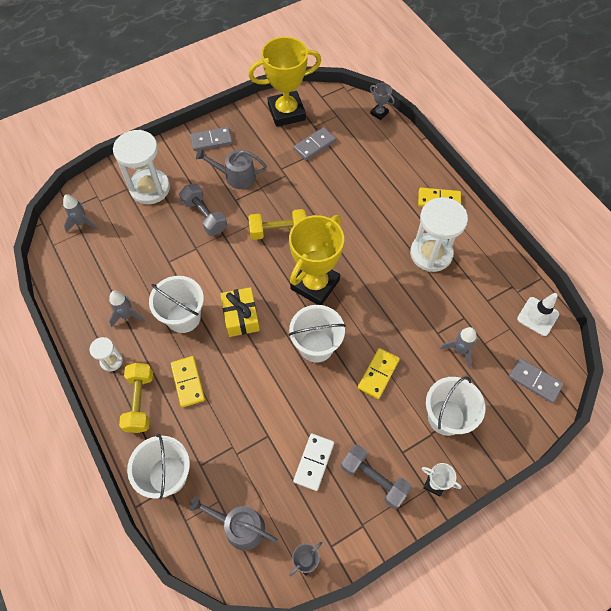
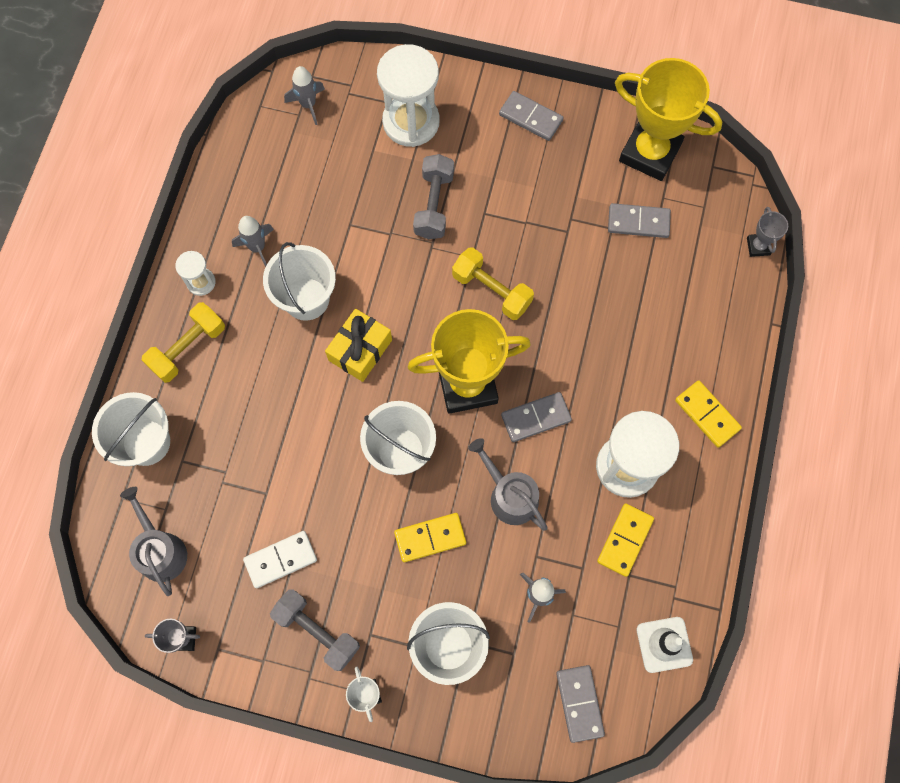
camera: 45 degrees right, 10 degrees up
yellow domino [171,356,205,407] -> yellow domino moved to [597,503,654,577]
grey watering can [196,149,267,189] -> grey watering can moved to [468,438,548,530]
grey dumbbell [341,445,412,509] -> grey dumbbell turned 45 degrees counterclockwise [270,589,360,671]
none -> grey domino [501,392,572,442]

